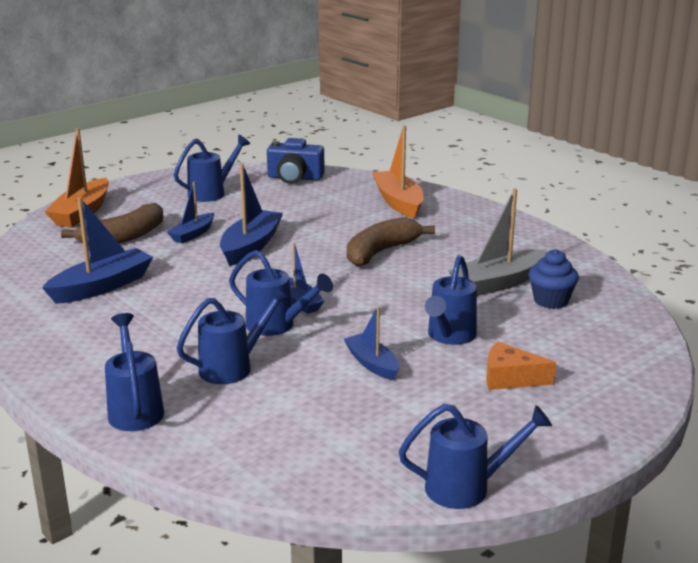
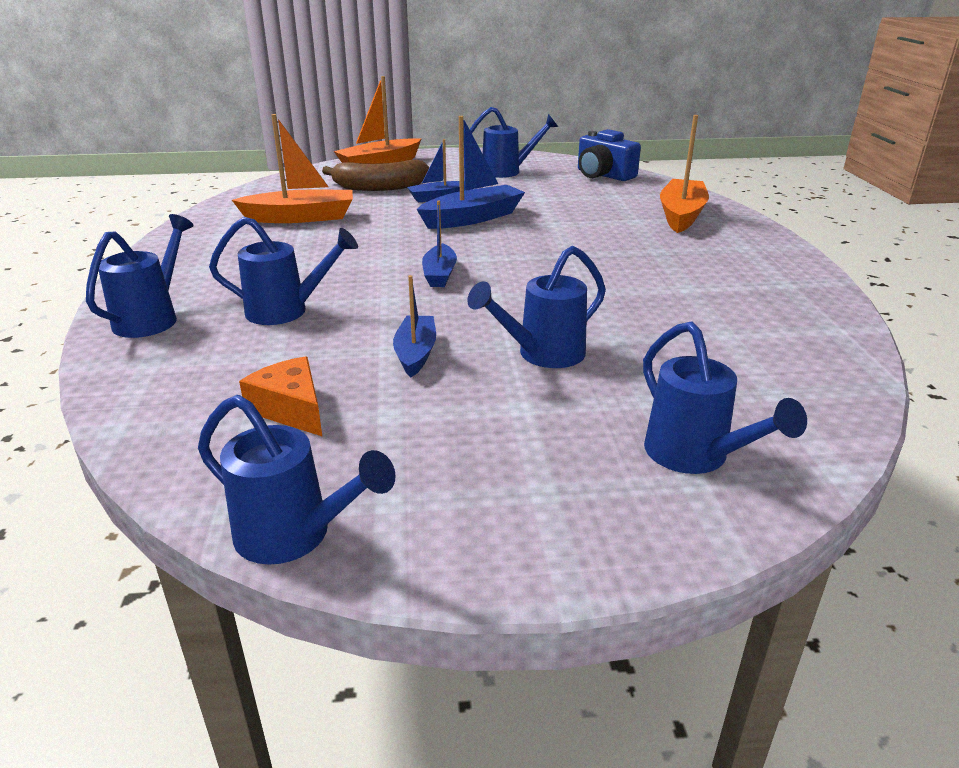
camera: 35 degrees right, 5 degrees up
blue boat [42,197,153,304] -> orange boat [232,114,353,223]
blue watering can [229,250,333,336] -> blue watering can moved to [643,321,807,474]
brown banana [347,217,435,266] -> none
grey boat [448,189,548,296] -> none
orange cheese [486,342,556,390] -> orange cheese moved to [239,356,322,436]
blue cupcake [529,249,579,309] -> none

